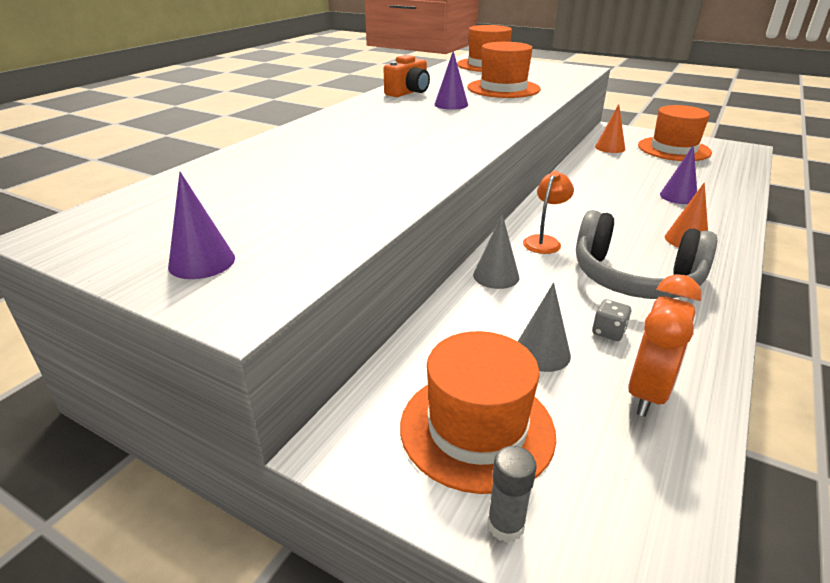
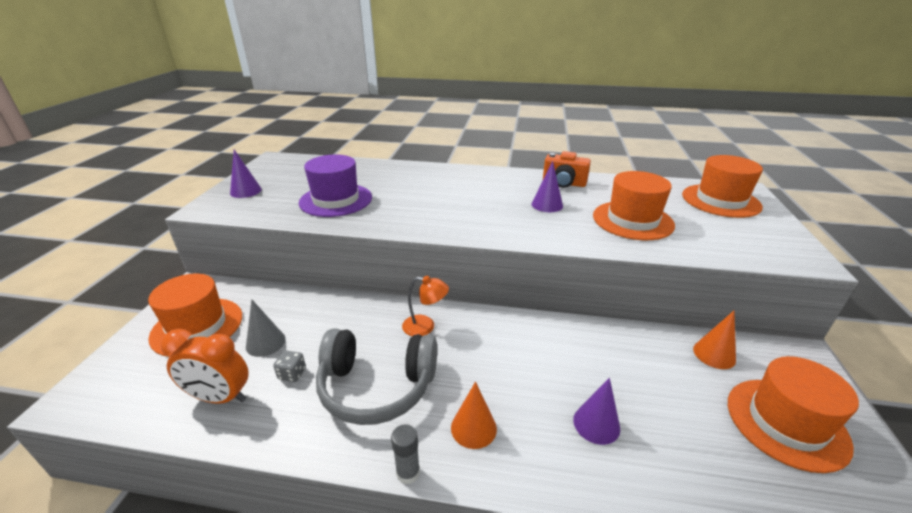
camera: 70 degrees right, 0 degrees up
grey cone [473,214,519,289] -> none
grey glue stick [487,446,537,543] -> grey glue stick moved to [391,424,420,484]
grey headphones [576,210,717,299] -> grey headphones turned 90 degrees counterclockwise [316,328,437,425]
none -> purple hat [299,154,372,217]

